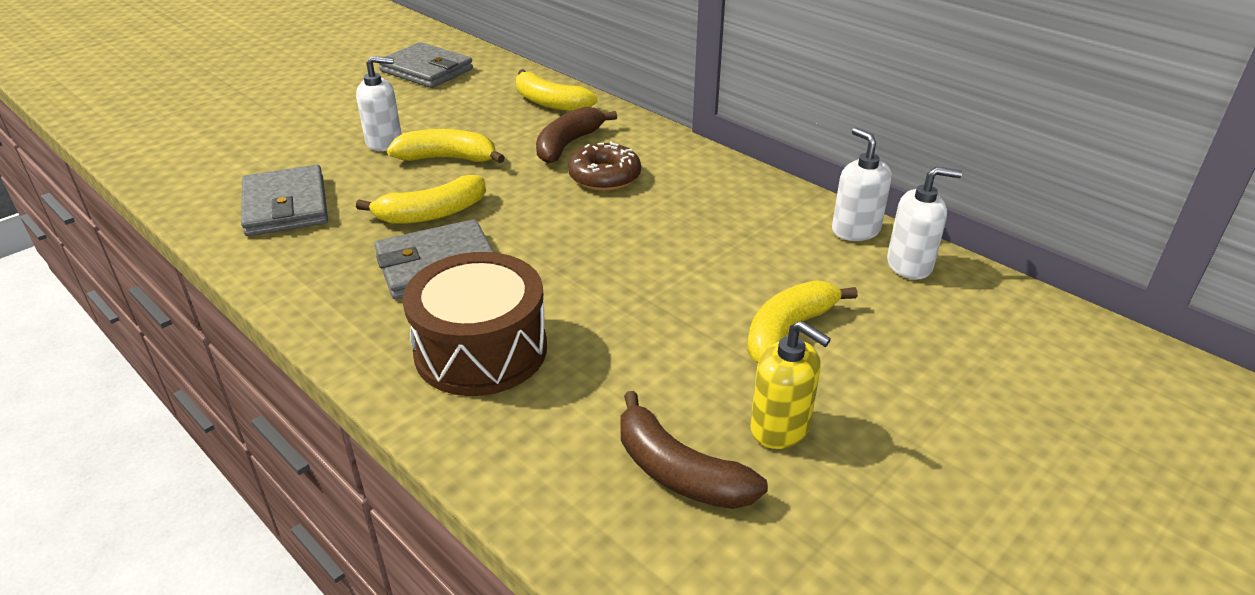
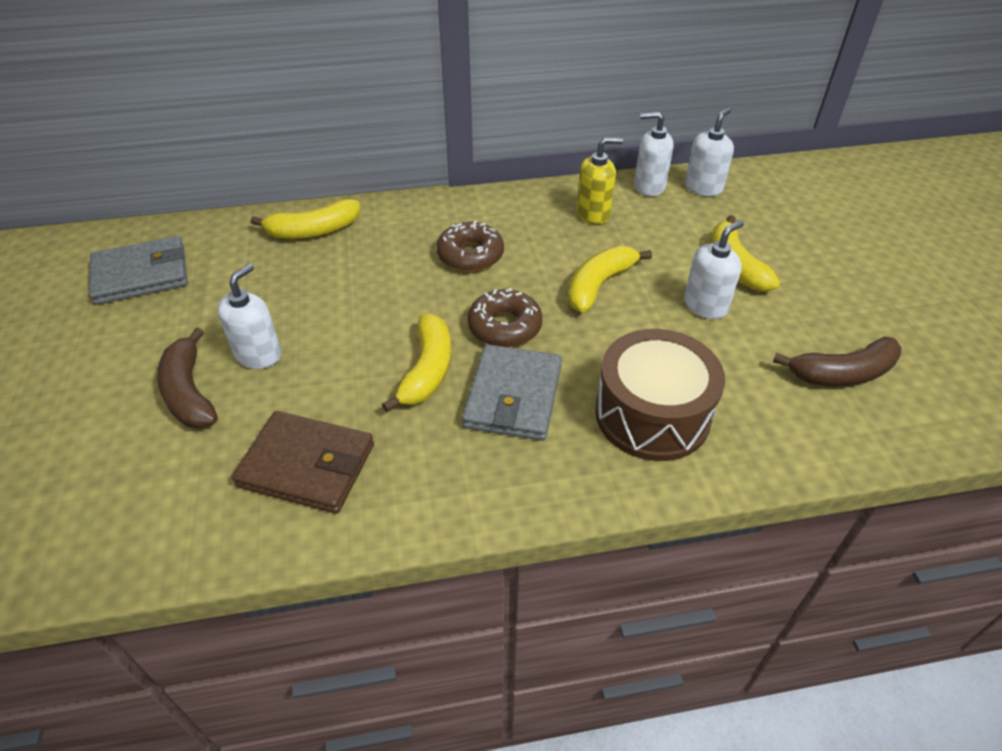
camera: 55 degrees left, 10 degrees up
grey wallet [241,165,328,236] -> brown wallet [232,411,374,513]
yellow banana [387,129,505,163] -> yellow banana moved to [568,246,652,313]
brown banana [536,107,617,163] -> brown banana moved to [157,328,218,428]
yellow soap dispenser [750,321,831,449] -> yellow soap dispenser moved to [577,137,623,224]
none -> brown donut [468,288,542,347]
none -> white soap dispenser [684,220,744,319]

